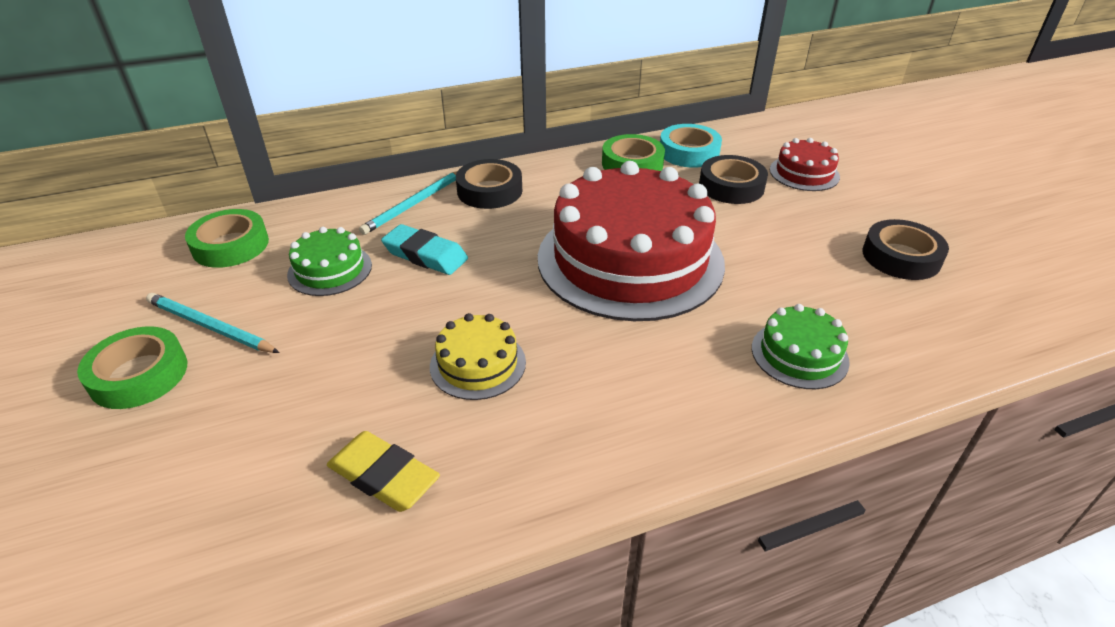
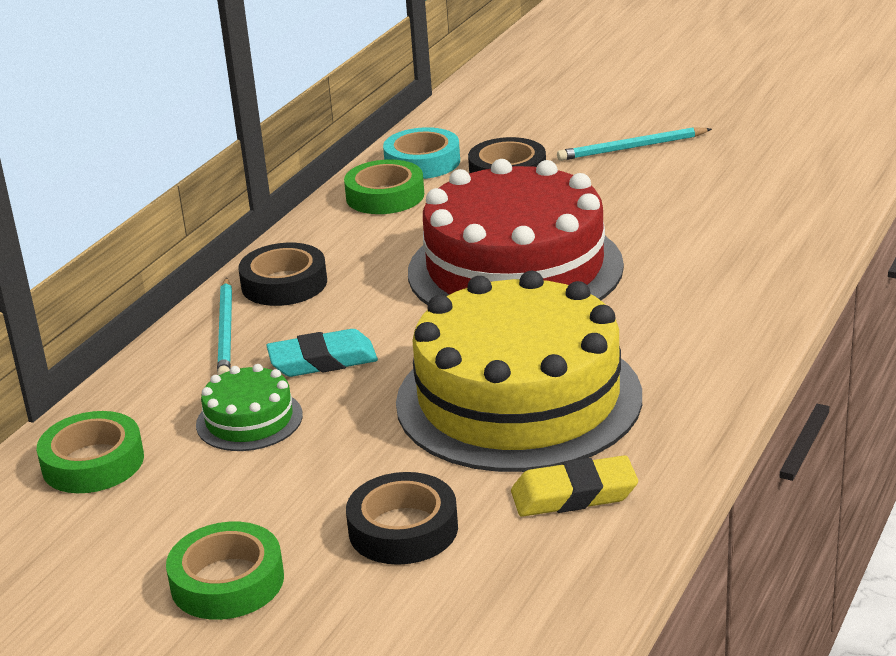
camera: 40 degrees left, 10 degrees down
turquoise pencil [146,293,280,353] -> turquoise pencil moved to [557,127,712,161]
yellow cake [430,313,526,400] -> yellow cake [396,271,642,472], size x2.31
green cake [752,304,850,389] -> none
red cake [770,138,840,191] -> none
black tape [862,219,949,280] -> black tape moved to [346,472,458,565]

